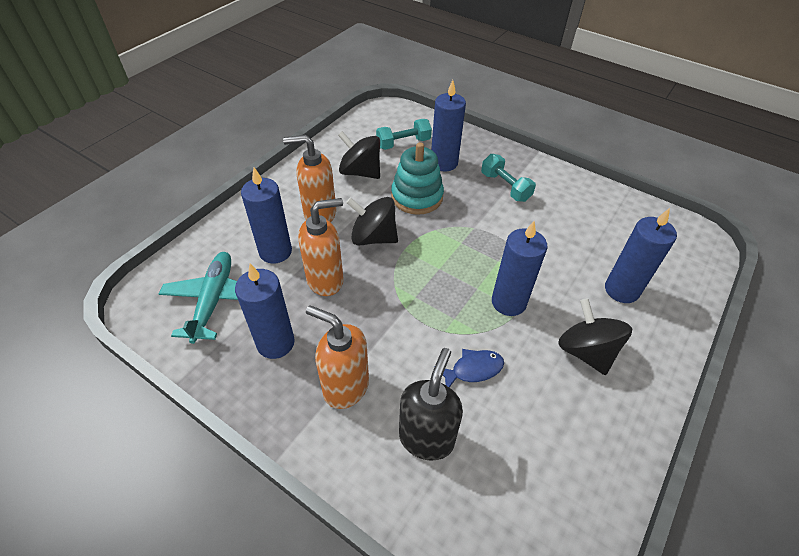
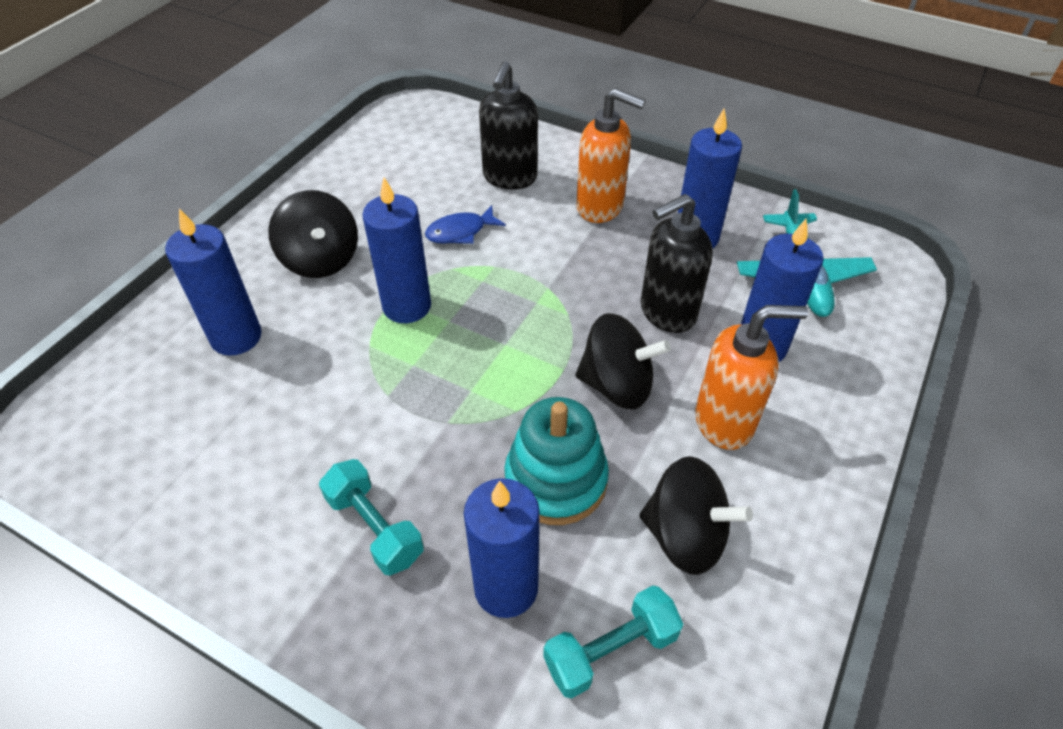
camera: 175 degrees right, 0 degrees up
orange soap dispenser [298,198,344,296] -> black soap dispenser [641,194,713,333]

